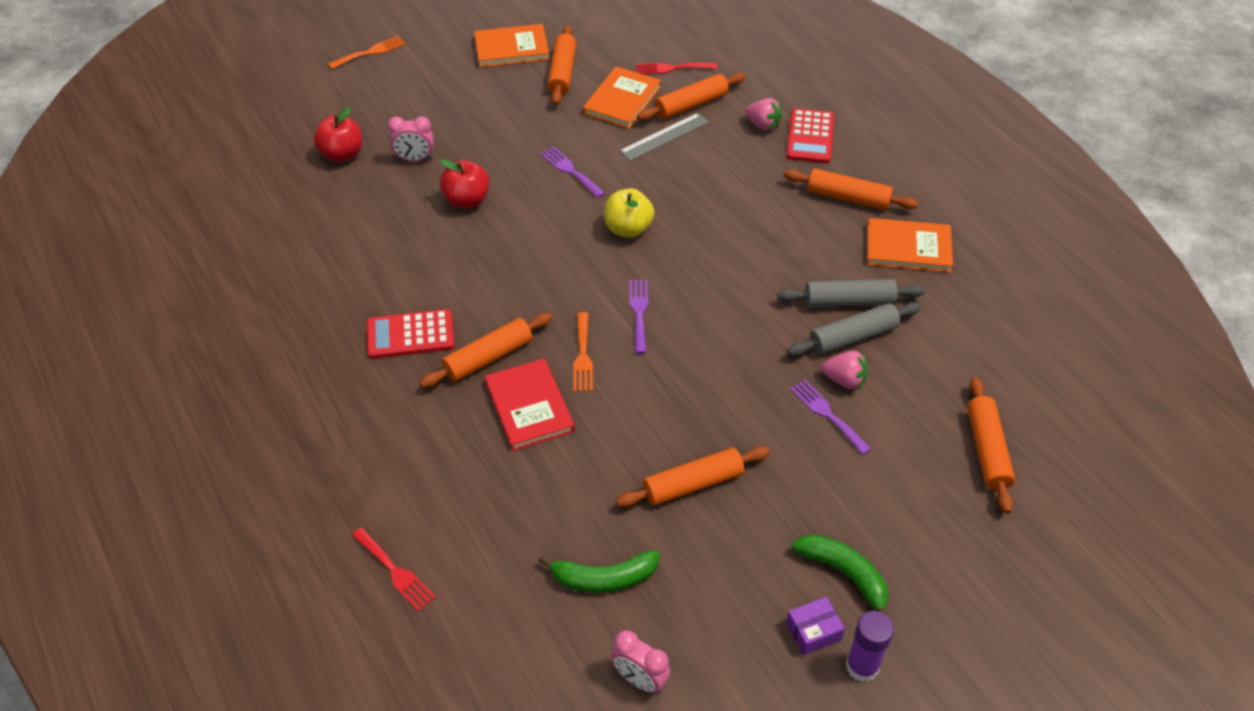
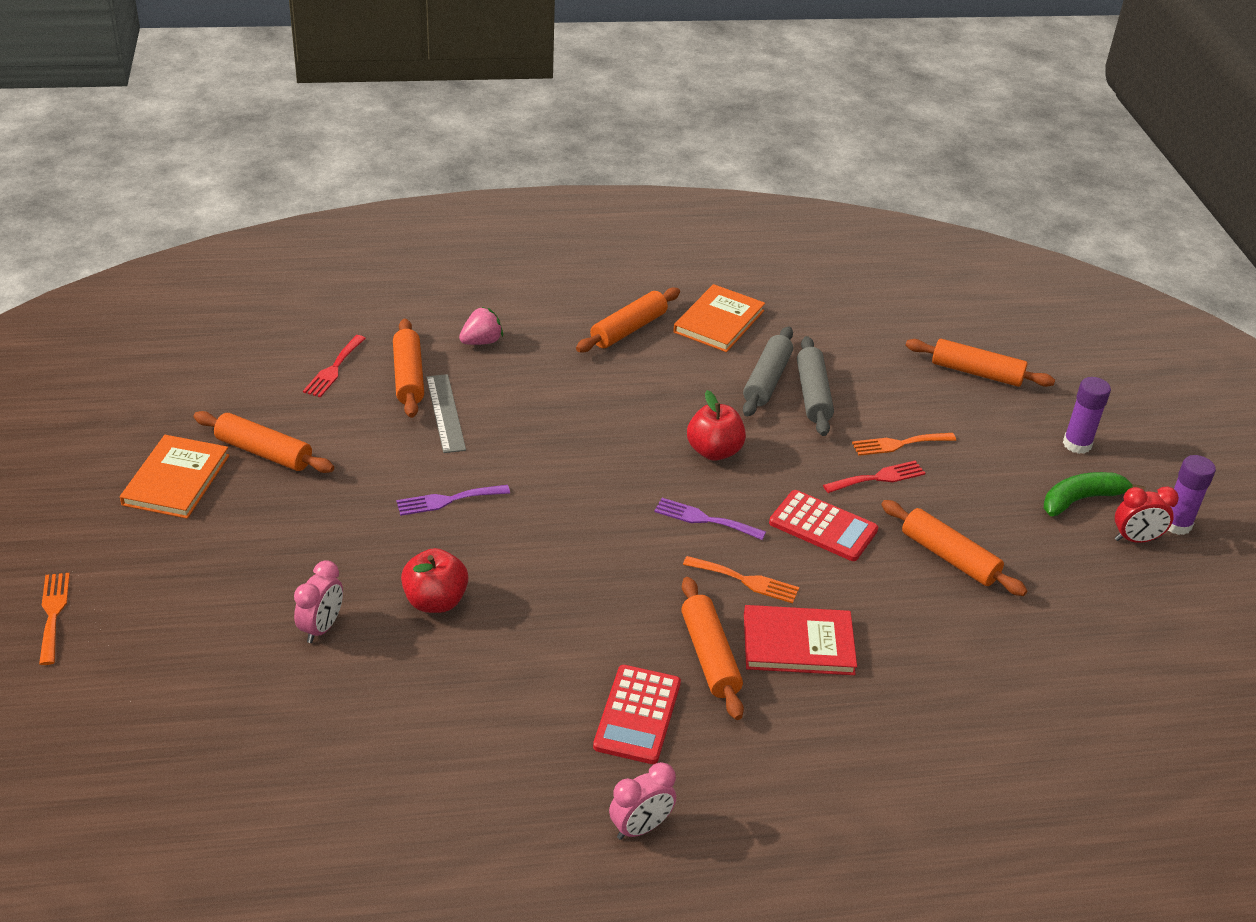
camera: 70 degrees left, 10 degrees down
red apple [314,106,362,162] -> red apple moved to [687,390,746,461]
red fork [352,527,436,612] -> red fork moved to [823,461,925,493]
green banana [539,550,660,593] -> none
orange book [583,66,661,129] -> none
yellow apple [604,188,654,238] -> none
pink clock [611,630,670,693] -> pink clock moved to [609,762,676,840]
orange rolling pin [616,446,770,507] -> orange rolling pin turned 45 degrees counterclockwise [881,500,1027,596]
purple box [786,597,845,655] -> red clock [1115,486,1179,543]
red calculator [787,108,834,163] -> red calculator moved to [769,490,878,561]
purple fork [790,379,871,455] -> orange fork [852,433,956,456]
pink strawberry [821,351,867,389] -> none
none -> purple glue stick [1063,377,1111,454]

